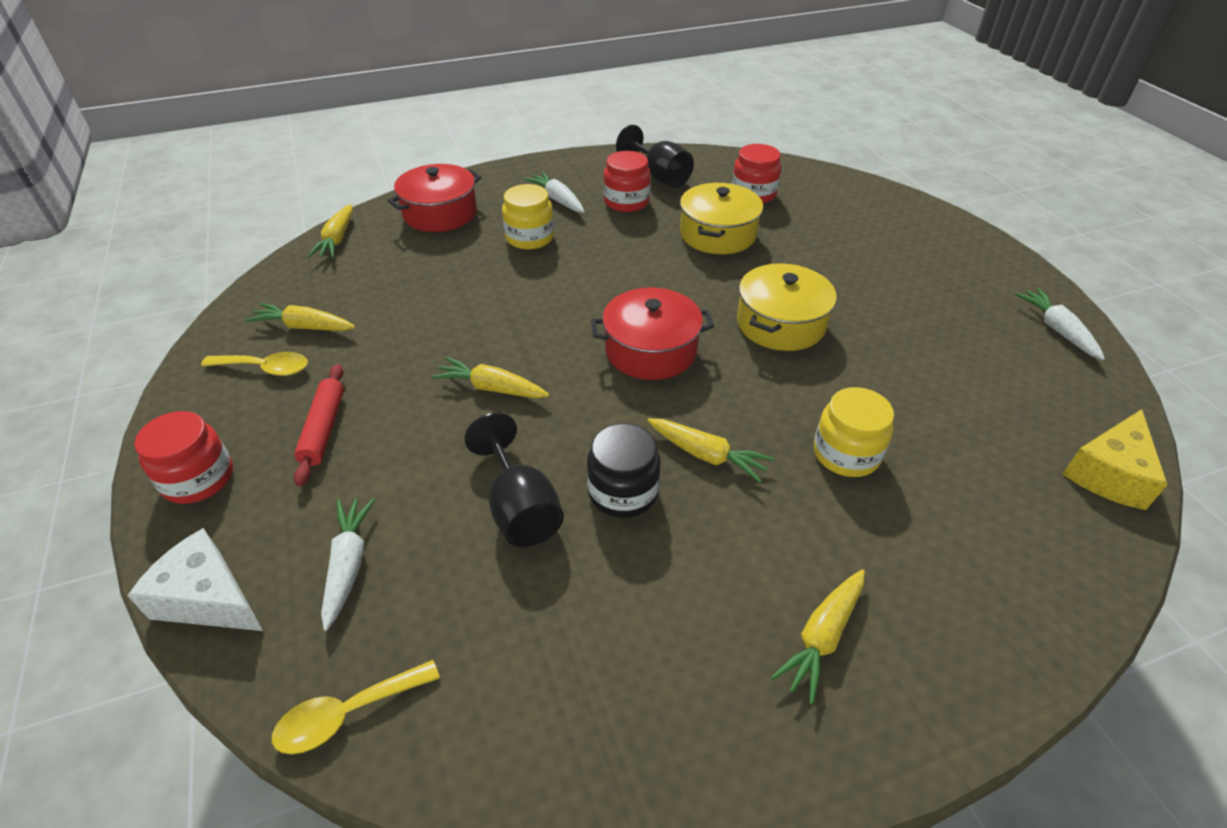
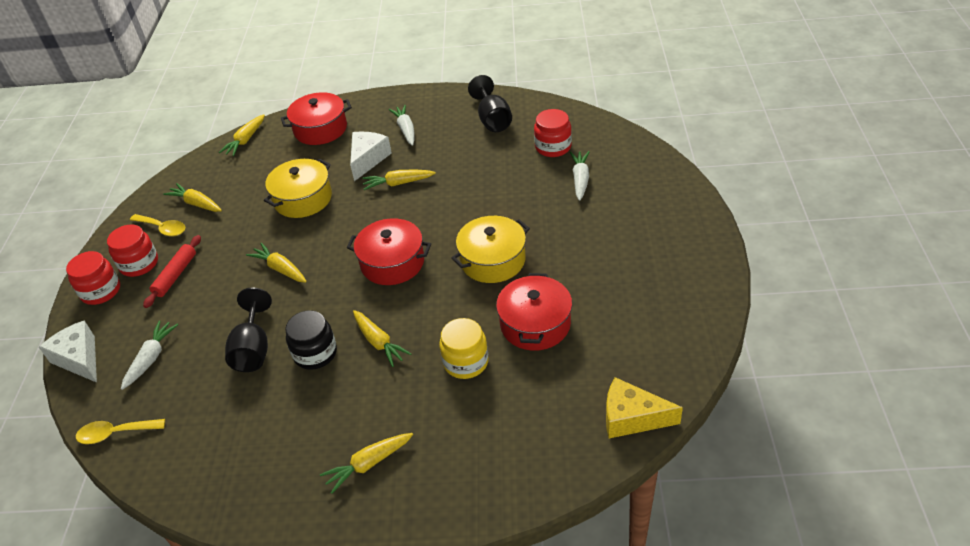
camera: 25 degrees right, 0 degrees up
yellow jar [502,184,554,250] -> white cheese [350,132,392,181]
red jar [603,151,651,212] -> red jar moved to [107,224,158,277]
yellow pot [680,183,763,254] -> yellow pot moved to [264,159,332,218]
white carrot [1015,288,1105,360] -> white carrot moved to [570,151,589,201]
yellow cheese [1063,409,1168,510] -> yellow cheese turned 45 degrees clockwise [606,377,683,438]
none -> yellow carrot [362,169,436,190]
none -> red pot [496,273,572,351]

